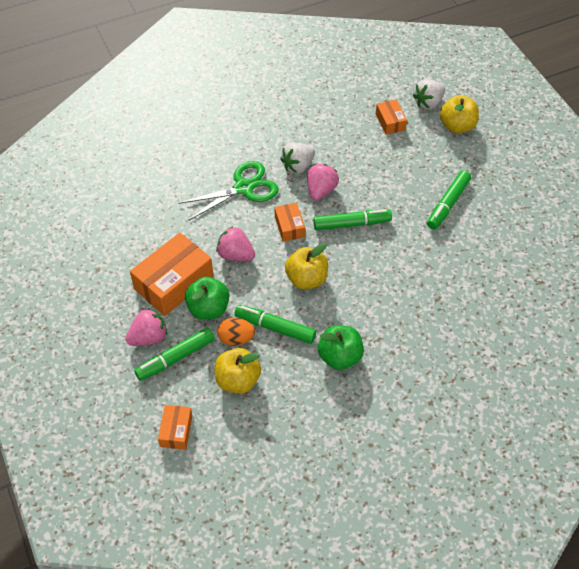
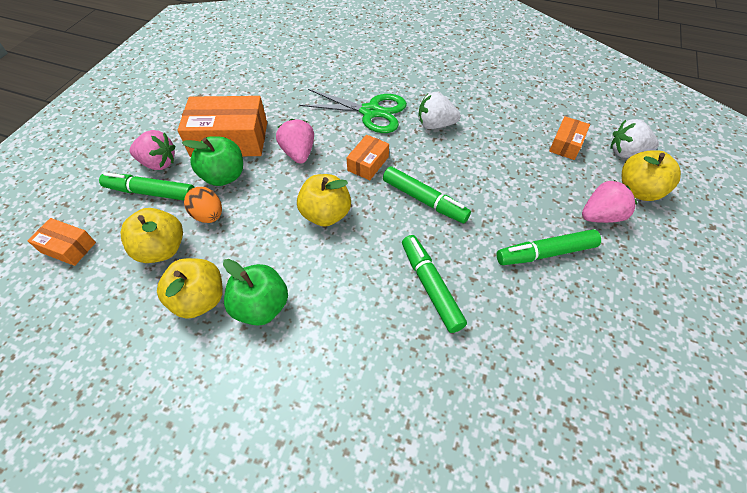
camera: 45 degrees right, 0 degrees up
orange box [158,405,192,450] -> orange box turned 60 degrees clockwise [28,218,96,266]
green marker [234,305,316,344] -> green marker moved to [402,235,467,333]
pink strawberry [307,164,339,201] -> pink strawberry moved to [582,180,637,223]
none -> yellow apple [157,258,223,319]

